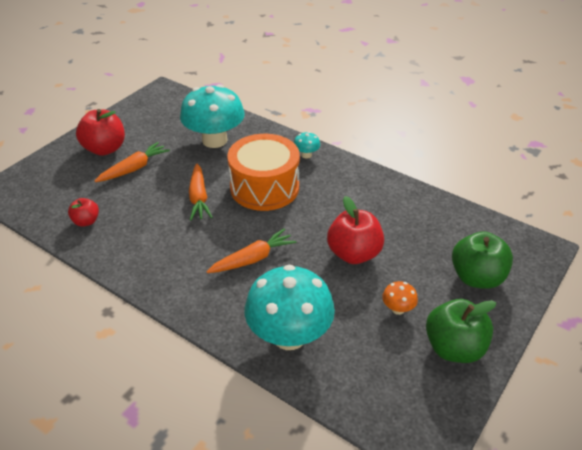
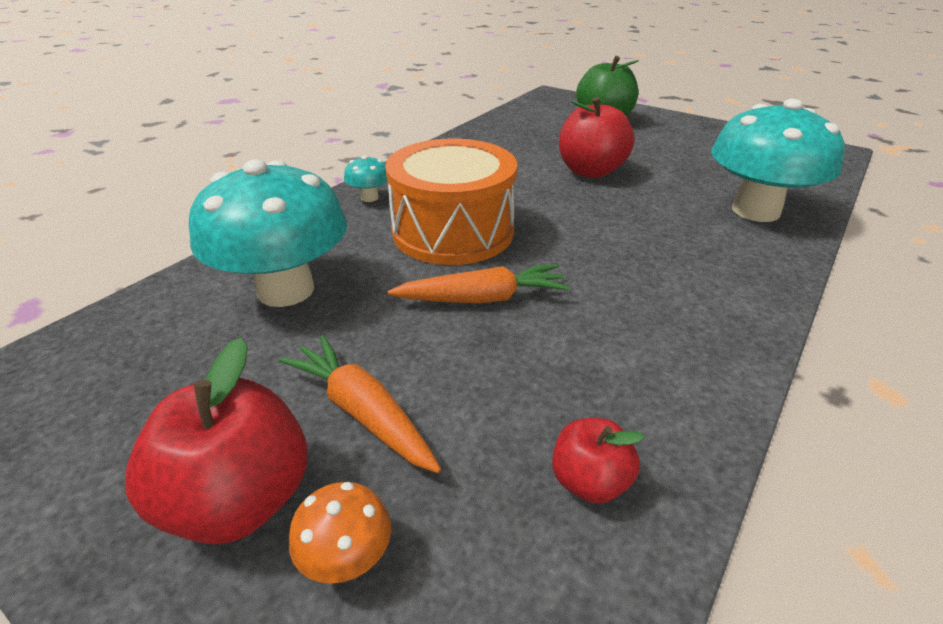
camera: 90 degrees left, 5 degrees down
orange carrot [206,229,296,273] -> none
orange mushroom [382,281,418,315] -> orange mushroom moved to [289,482,391,584]
green apple [426,299,496,363] -> none

